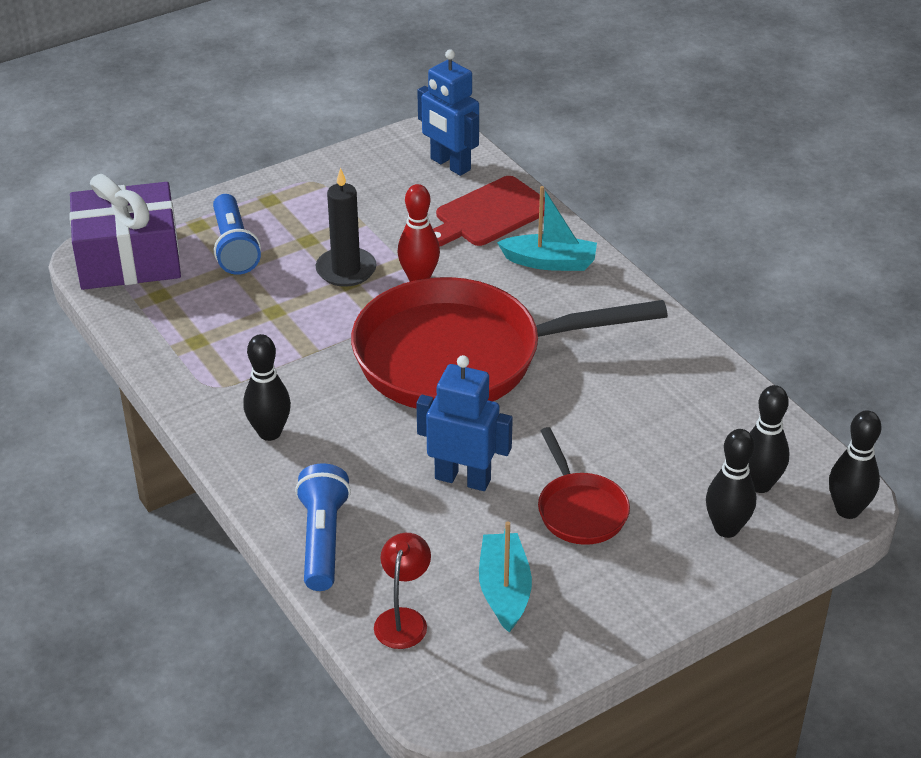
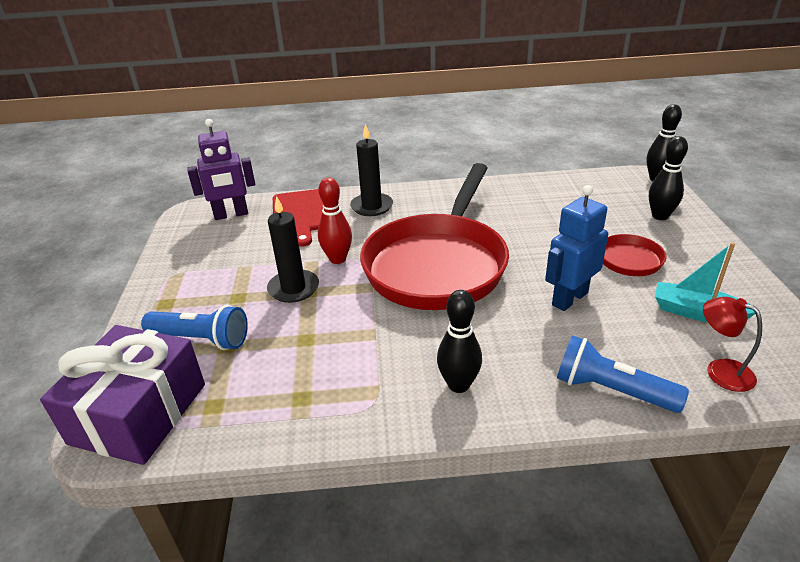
camera: 60 degrees left, 5 degrees down
blue robot [417,49,479,176] -> purple robot [187,119,255,220]
turquoise boat [497,186,597,271] -> black candle [350,124,393,216]
black bowling pin [748,385,789,493] -> none

